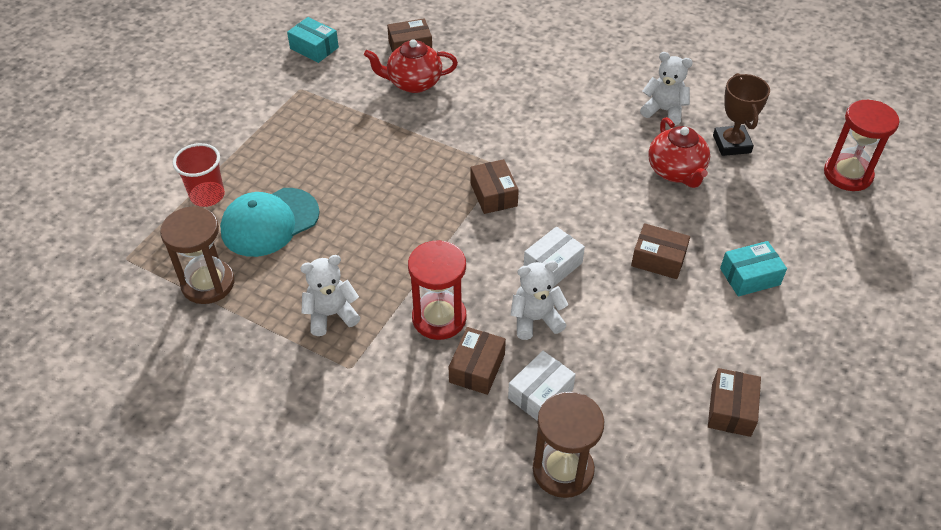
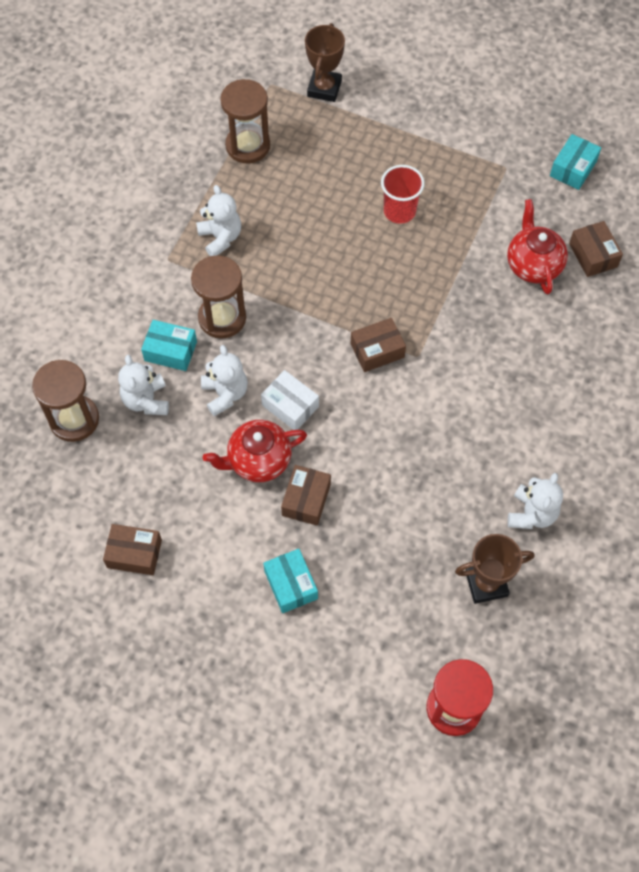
camera: 85 degrees right, 15 degrees up
red cup [173,143,225,207] -> red cup moved to [381,165,425,224]
turquoise cap [220,188,320,257] -> none
red hourglass [408,240,467,340] -> brown hourglass [191,255,246,339]
brown box [449,327,506,395] -> turquoise box [141,320,197,371]
white box [508,351,576,421] -> white teddy bear [118,355,169,415]
red teapot [648,117,710,188] -> red teapot moved to [203,420,307,482]
none -> brown trophy [305,23,345,102]

